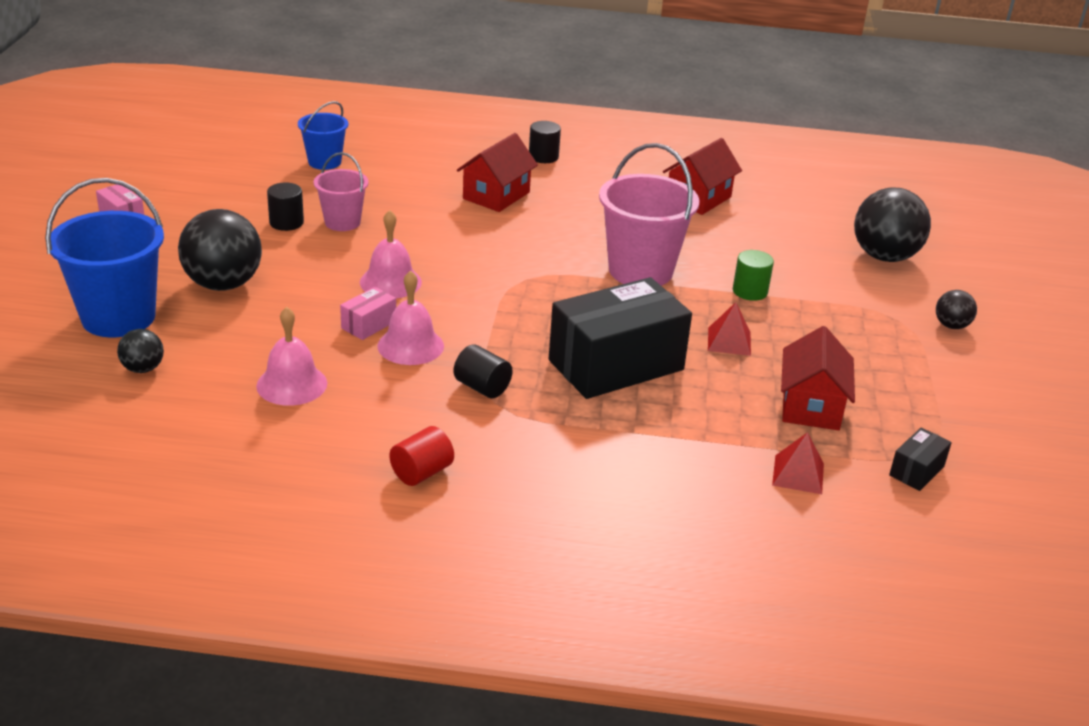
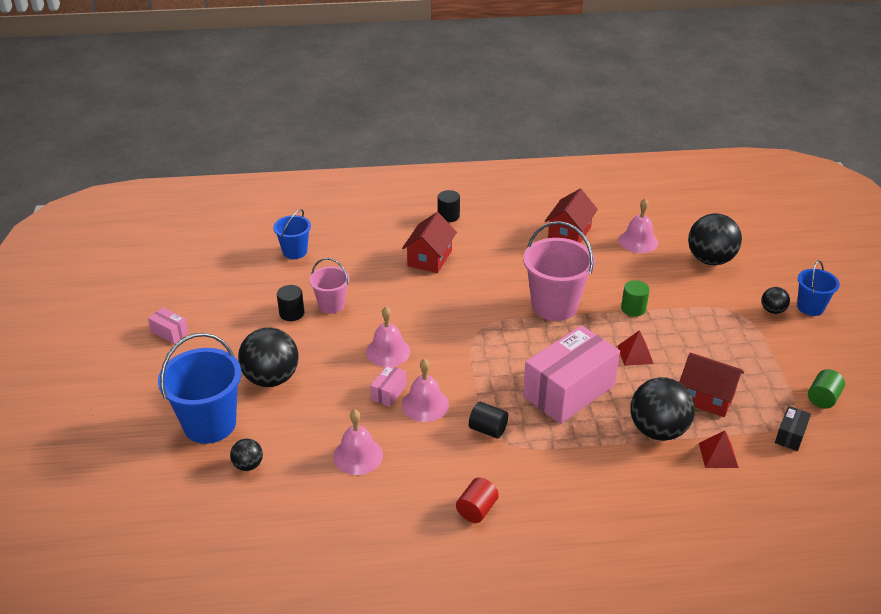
camera: 10 degrees left, 5 degrees up
black box [549,277,692,399] -> pink box [523,325,620,424]
red house [781,326,855,430] -> red house turned 60 degrees counterclockwise [679,353,744,417]
none -> pink bell [619,198,658,253]
none -> black ball [631,377,695,441]
none -> blue bucket [797,260,840,316]
none -> green cylinder [808,369,845,409]

